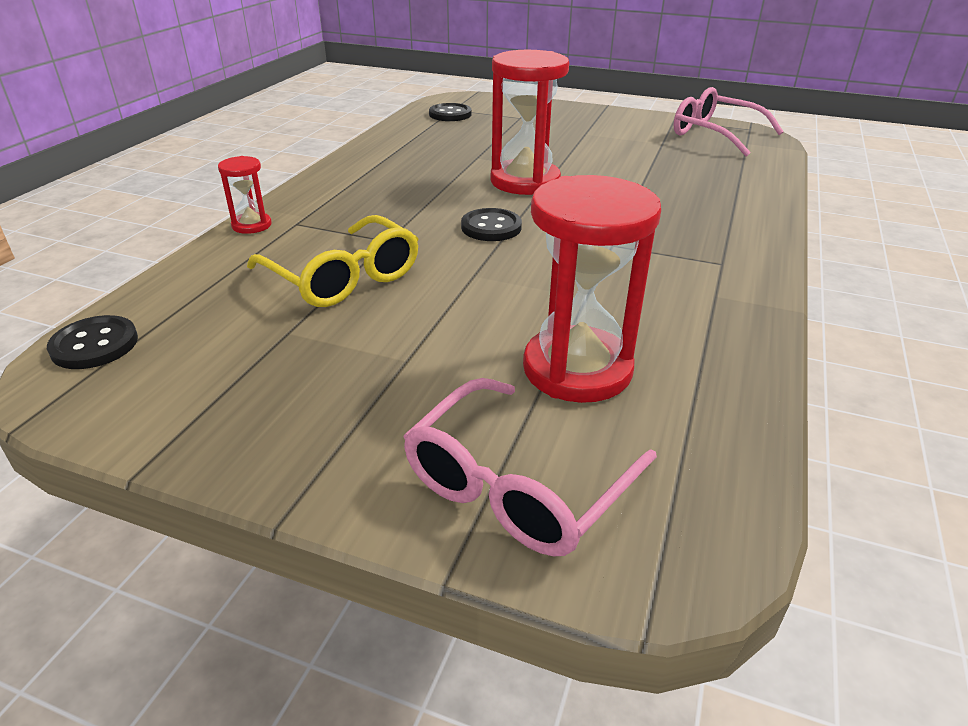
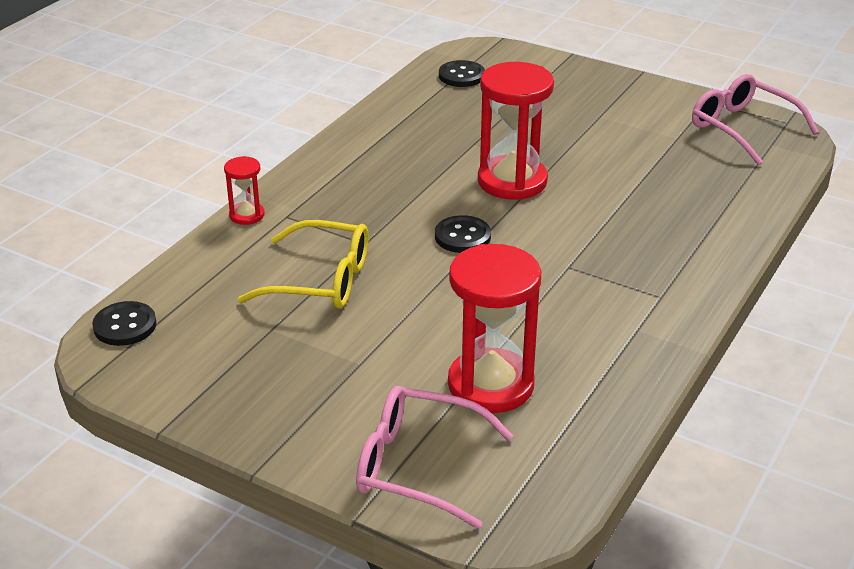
camera: 10 degrees right, 0 degrees up
yellow glasses [247,215,418,307] -> yellow glasses turned 45 degrees counterclockwise [238,220,369,309]
pink glasses [403,378,657,557] -> pink glasses turned 60 degrees clockwise [356,386,513,529]

